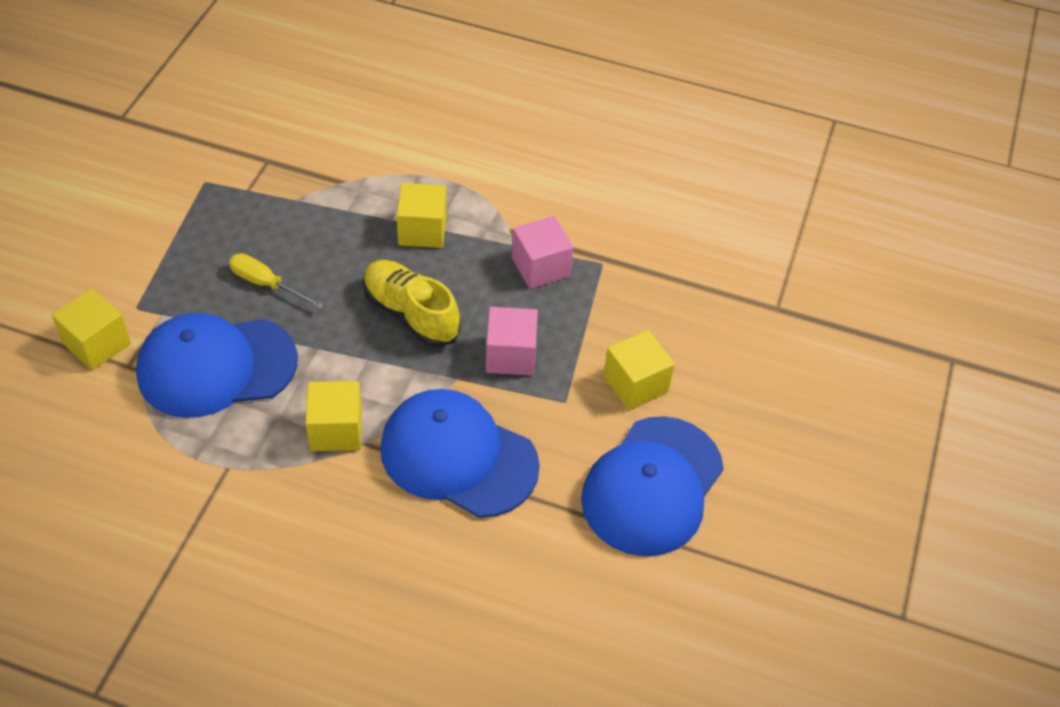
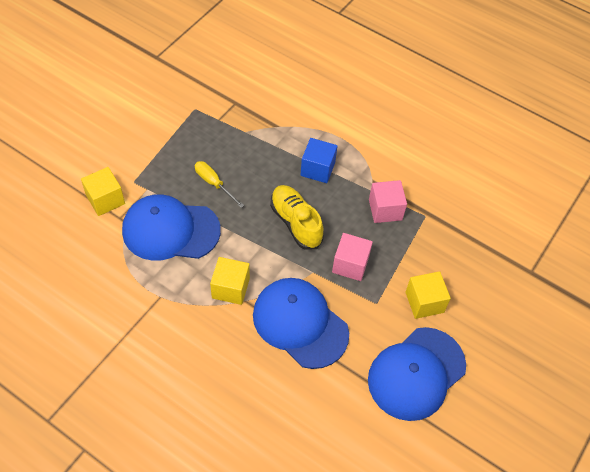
camera: 15 degrees right, 5 degrees up
yellow cube [397,183,446,248] -> blue cube [300,138,338,183]

